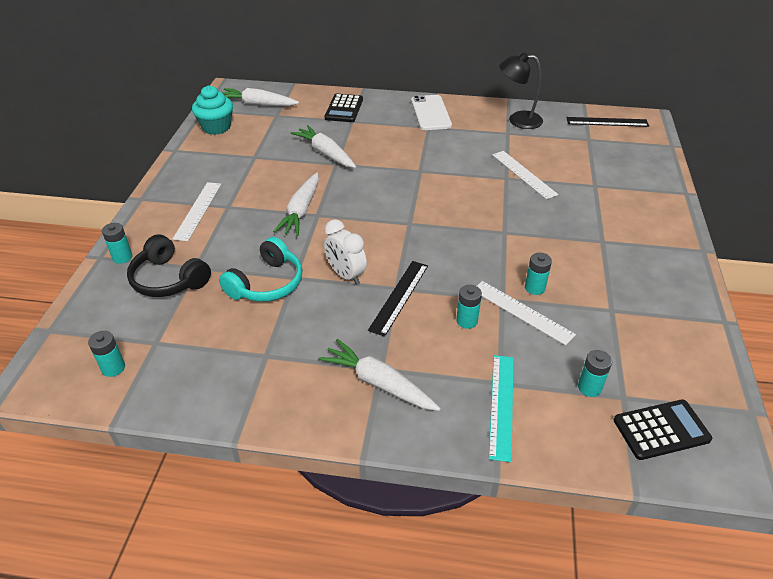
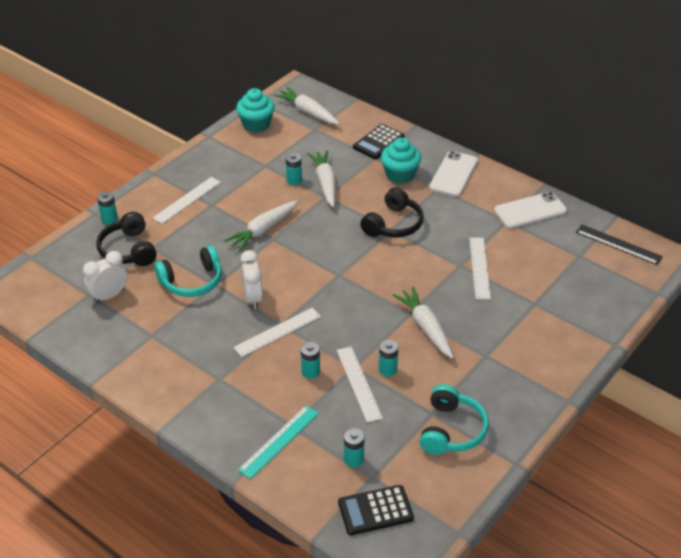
camera: 30 degrees right, 0 degrees up
turquoise battery [88,331,125,377] -> turquoise battery moved to [286,153,302,185]
white carrot [319,339,441,411] -> white carrot moved to [393,287,454,358]
black ruler [368,261,428,337] -> white ruler [233,308,321,357]
black lamp [500,52,543,129] -> white phone [494,192,567,229]
black calculator [614,399,712,460] -> black calculator turned 150 degrees clockwise [338,485,414,535]
none -> white clock [83,251,128,303]
none -> black headphones [360,187,424,238]
none -> turquoise cupcake [381,138,421,184]
none -> turquoise headphones [420,384,489,455]

